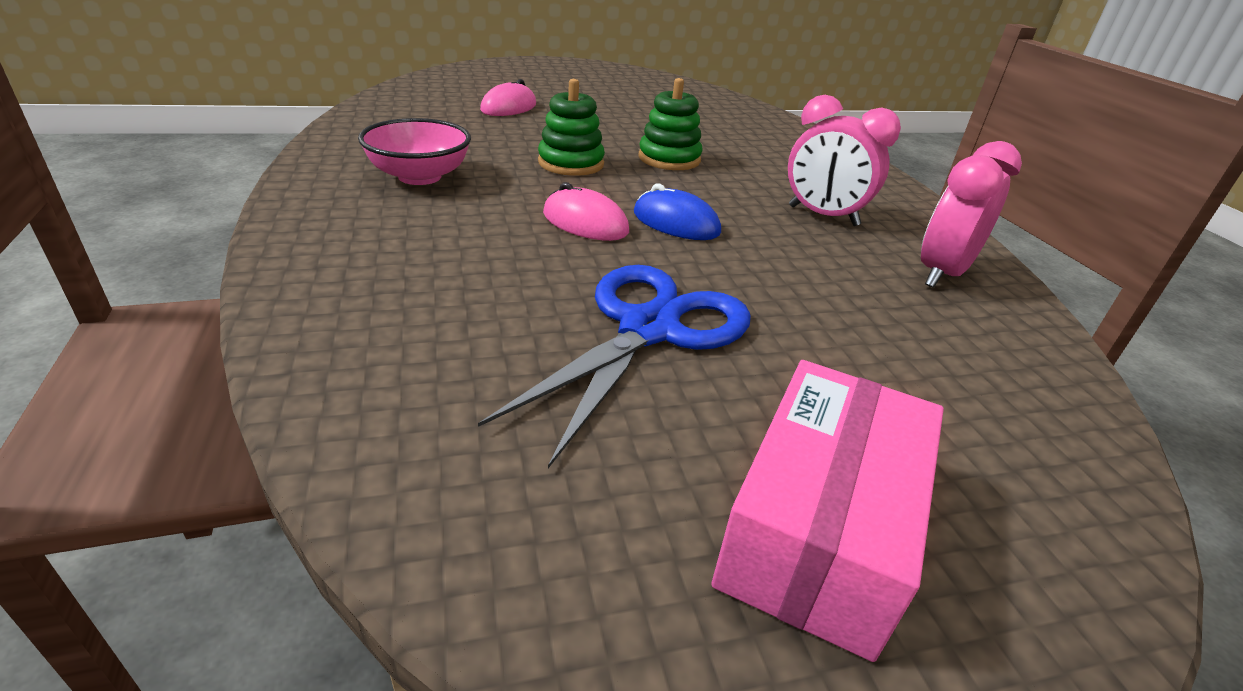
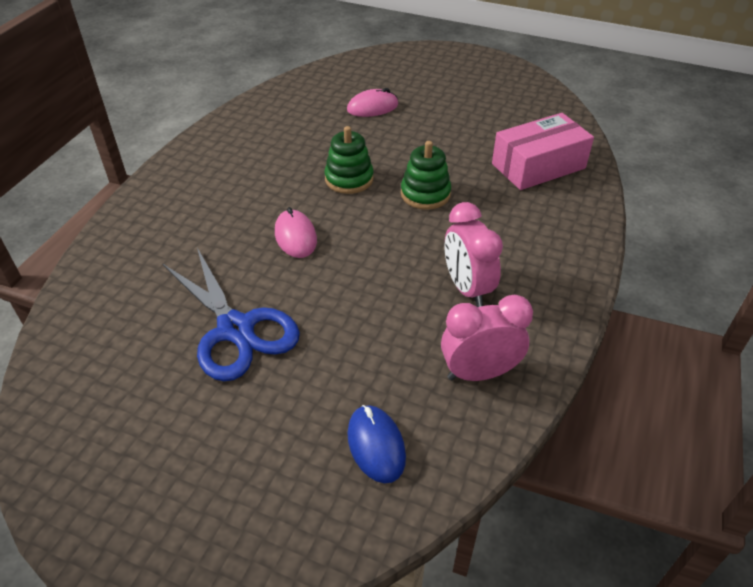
camera: 40 degrees right, 10 degrees up
pink bowl [358,118,471,185] -> none
blue scissors [478,265,751,468] -> blue scissors turned 75 degrees clockwise [162,248,300,381]
blue mouse [634,184,721,240] -> blue mouse moved to [347,405,406,483]
pink box [711,360,944,662] -> pink box moved to [492,113,594,190]

